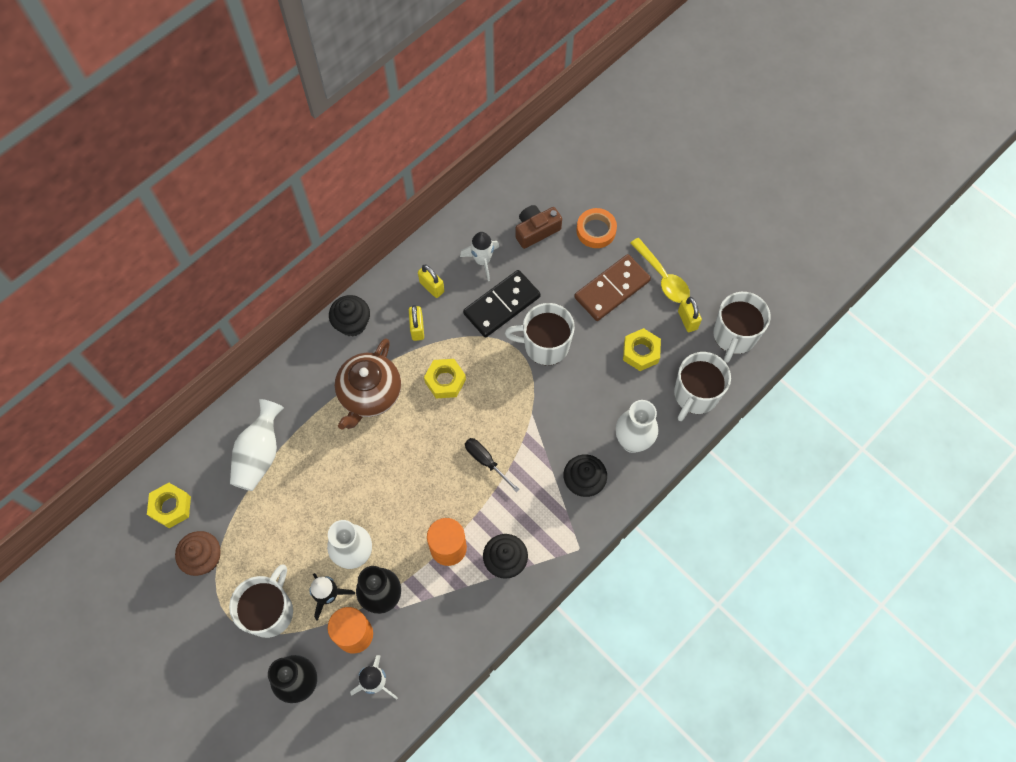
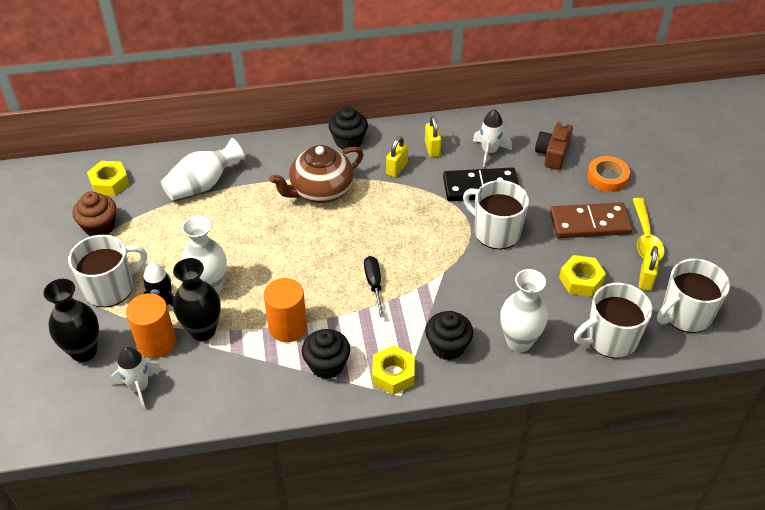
camera: 35 degrees right, 20 degrees down
yellow nut [424,359,466,398] -> yellow nut moved to [372,345,415,395]
brown camera [515,205,562,249] -> brown camera turned 75 degrees counterclockwise [535,122,573,170]

